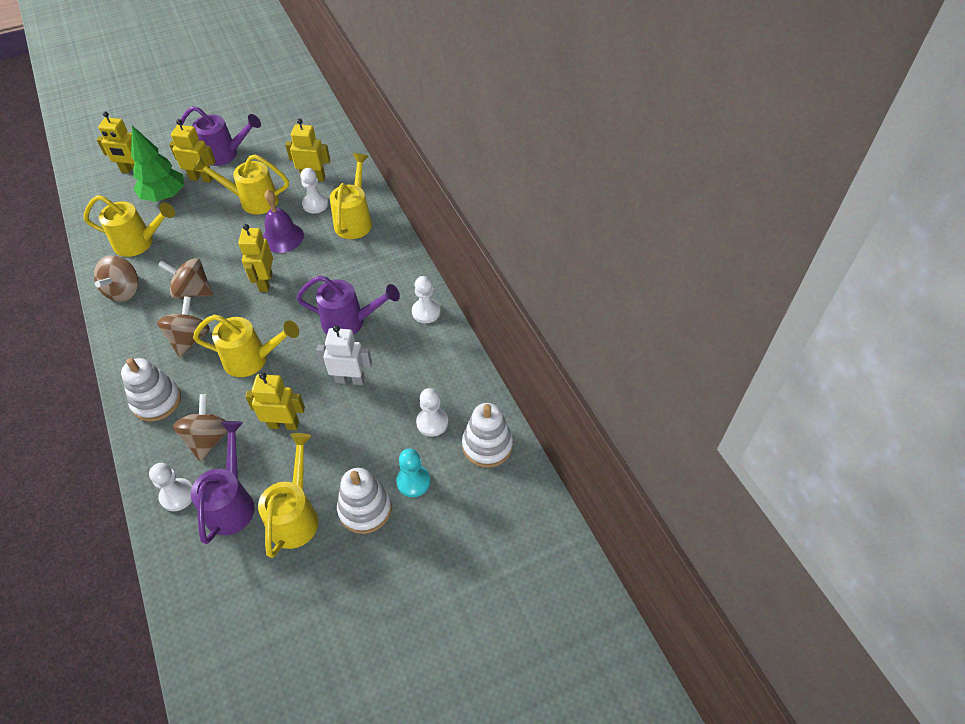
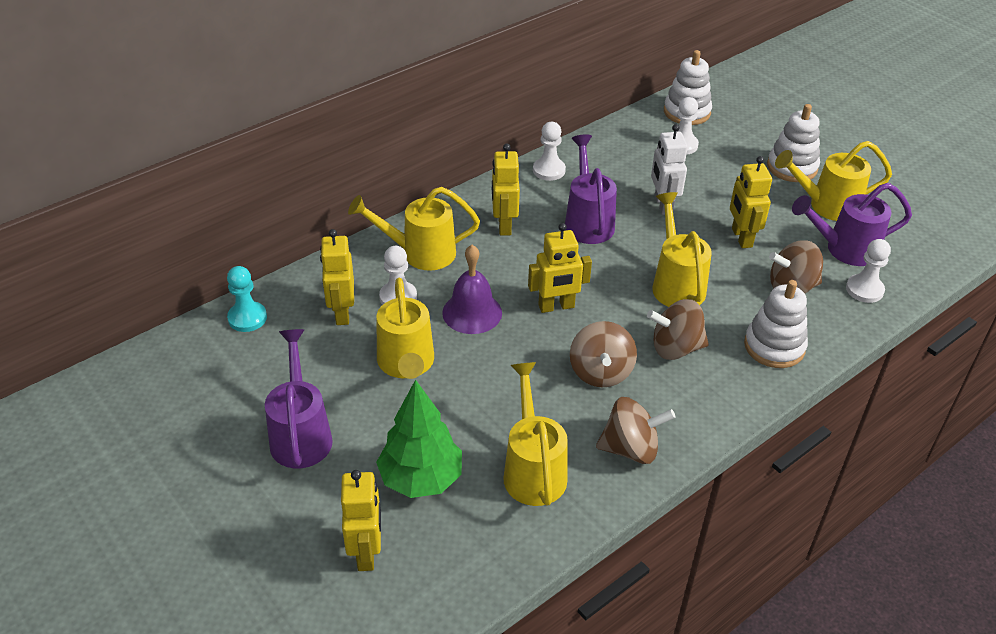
camera: 105 degrees left, 10 degrees down
yellow robot [169,119,216,183] -> yellow robot moved to [492,144,520,236]
turquoise pawn [396,449,430,497] -> turquoise pawn moved to [227,266,267,332]

